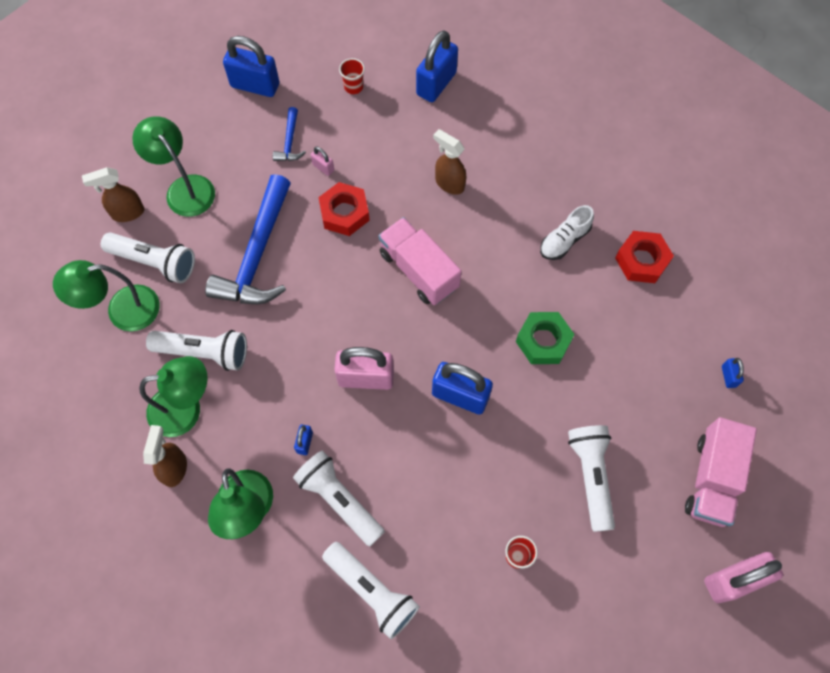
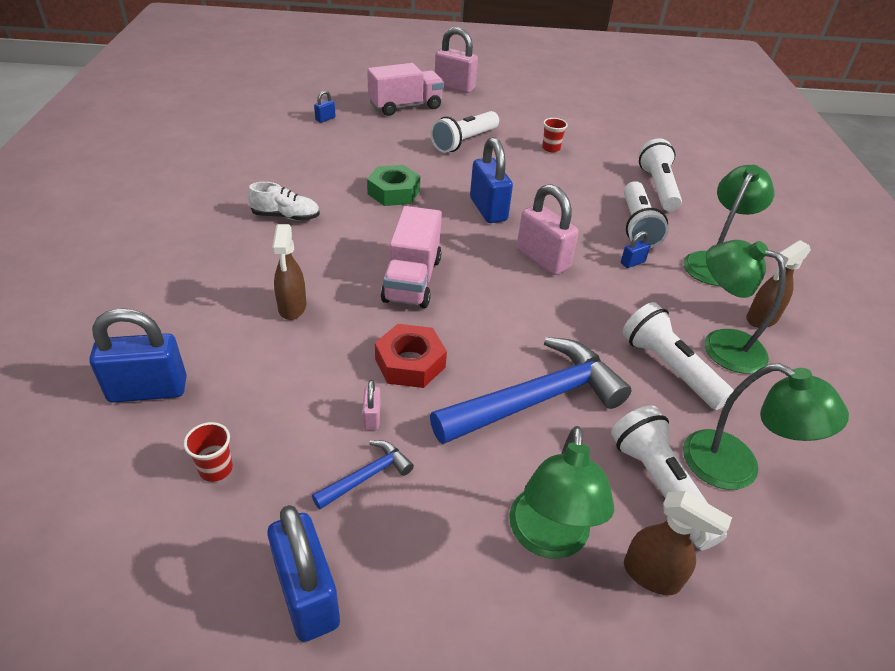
camera: 135 degrees left, 25 degrees down
red nut [615,231,674,283] -> none

